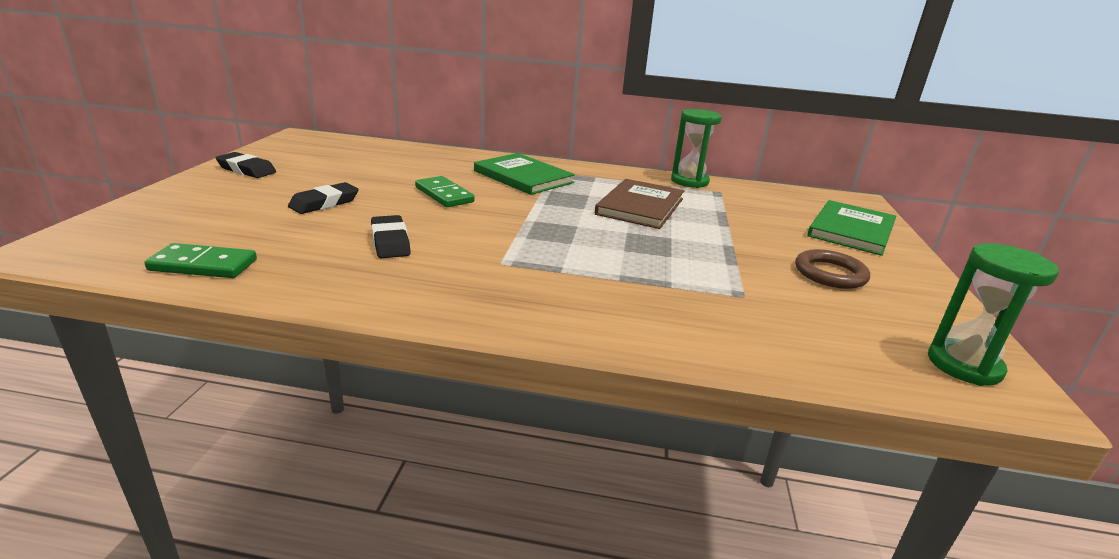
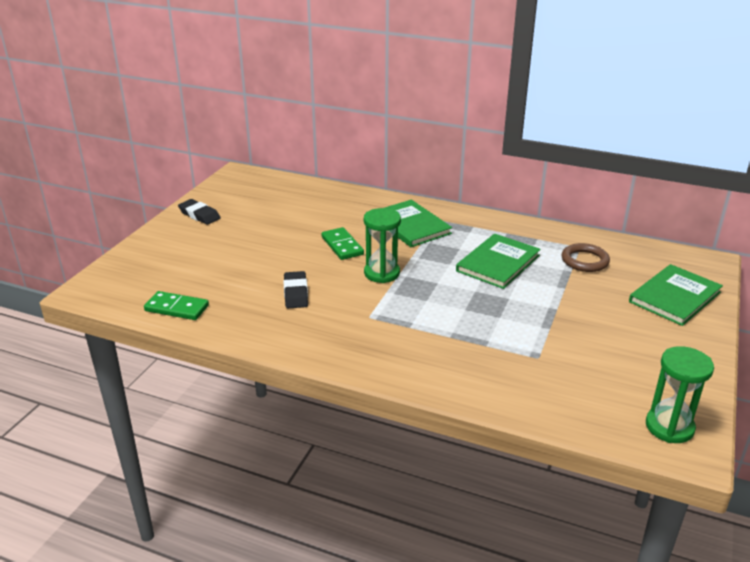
camera: 15 degrees right, 5 degrees up
black eraser [288,182,359,214] -> none
brown book [595,179,684,229] -> green book [456,234,541,289]
green hourglass [671,109,722,188] -> green hourglass moved to [364,208,401,283]
brown ring [795,249,870,289] -> brown ring moved to [562,243,610,272]

